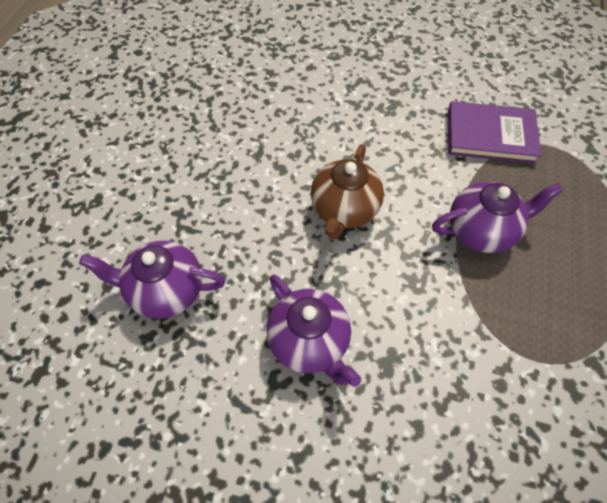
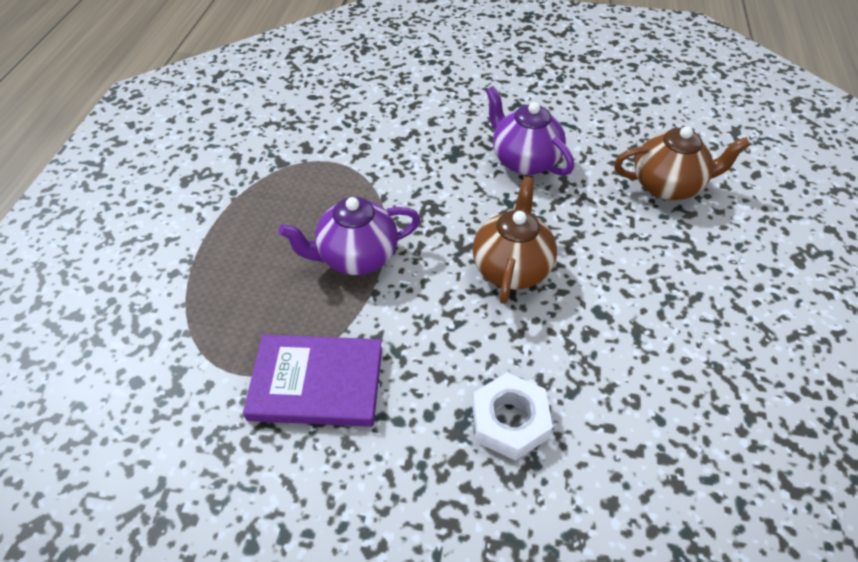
camera: 175 degrees right, 10 degrees down
purple teapot [79,241,225,319] -> brown teapot [614,126,750,200]
none -> white nut [472,373,553,461]

